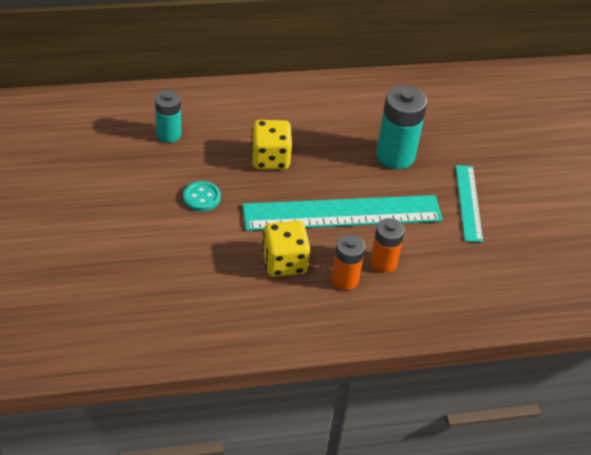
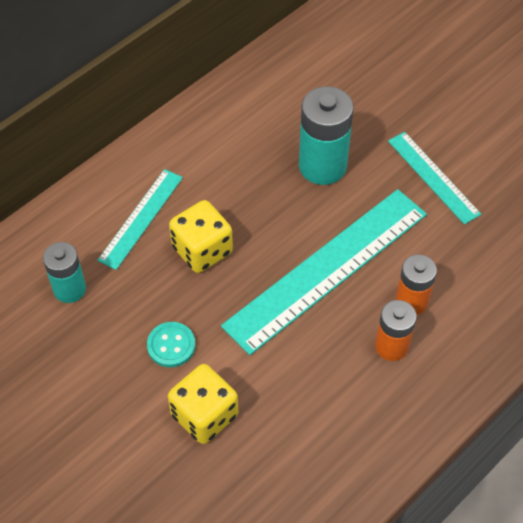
camera: 30 degrees left, 10 degrees up
yellow dice [262,221,310,277] -> yellow dice moved to [168,364,238,444]
none -> turquoise ruler [97,169,183,270]

